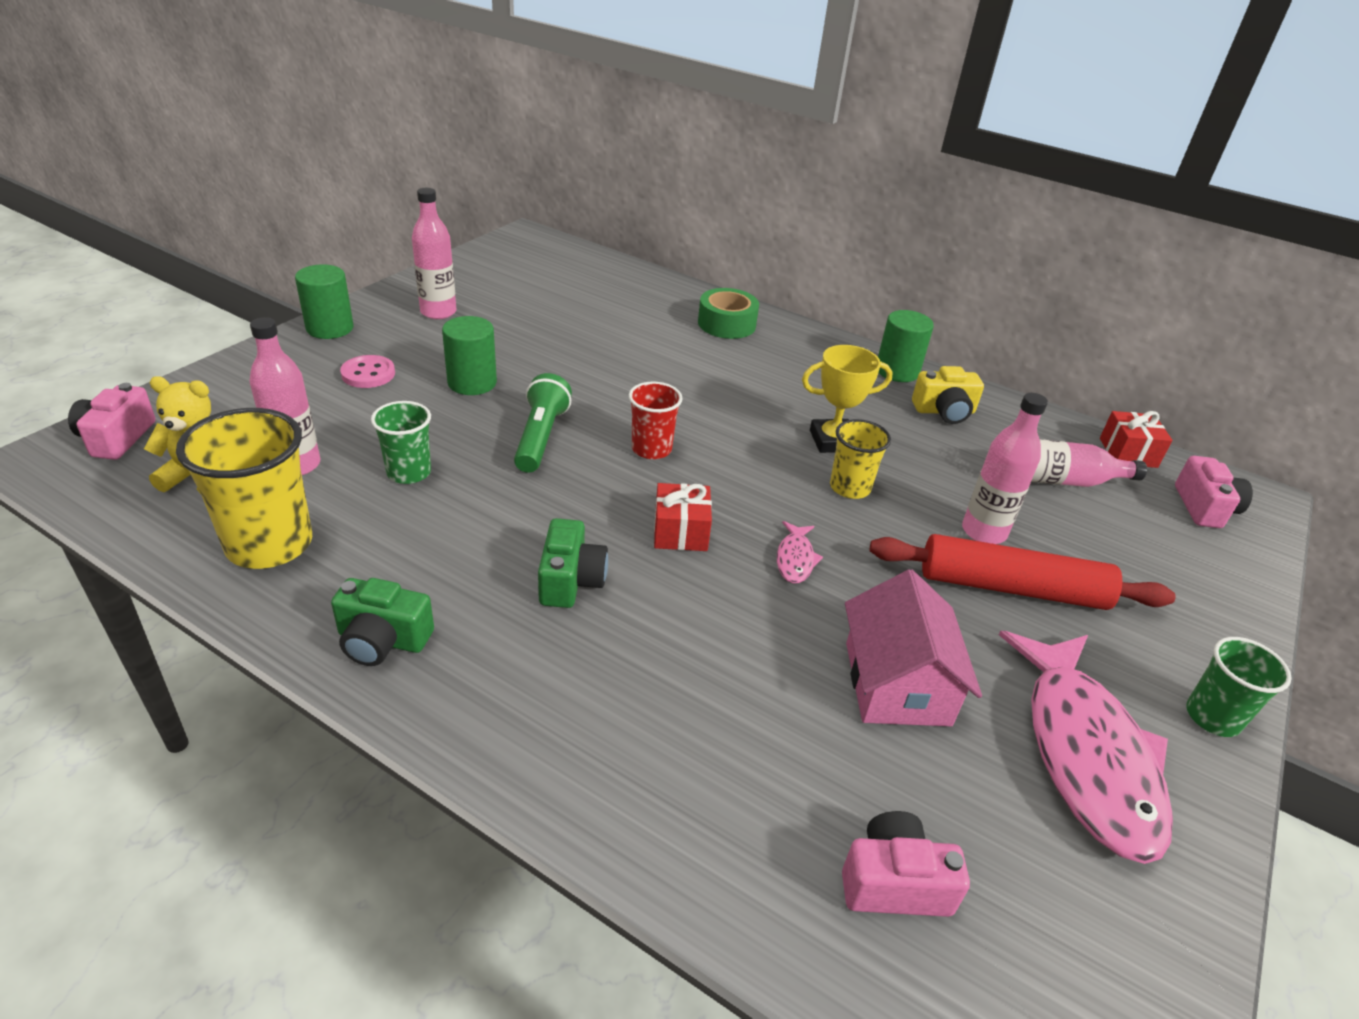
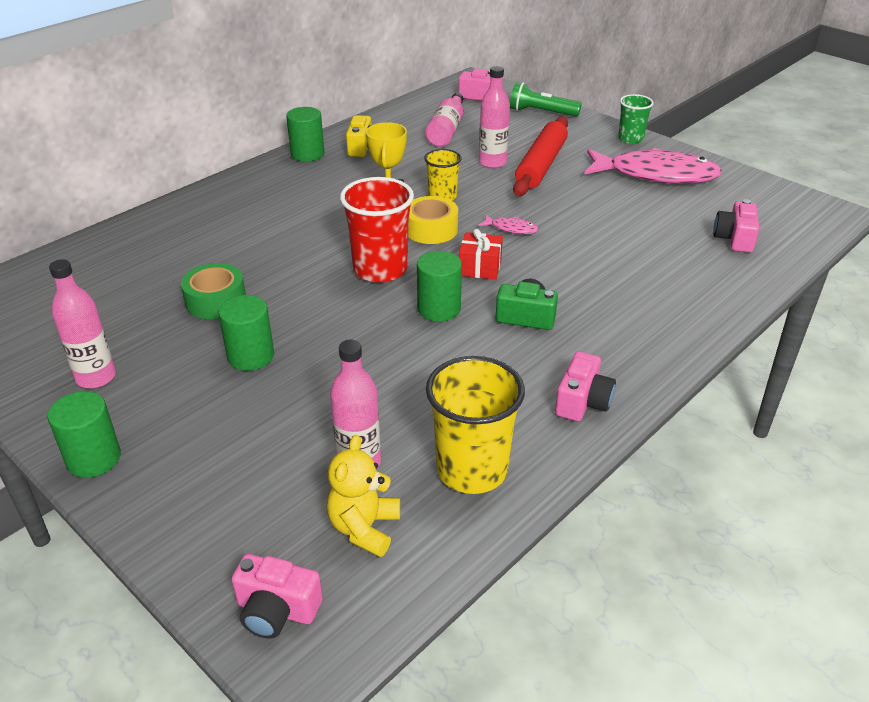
camera: 75 degrees left, 0 degrees up
green camera [331,578,434,666] -> pink camera [555,351,616,421]
pink button [340,355,395,388] -> none
green cup [371,401,431,484] -> none
green flashlight [514,373,572,473] -> green flashlight moved to [510,82,582,117]
red cup [629,382,682,459] -> red cup [340,177,414,282], size x1.70
green tape [698,288,759,339] -> green tape moved to [181,263,246,319]
pink house [845,569,982,726] -> none
red gift [1100,411,1172,468] -> none
none -> yellow tape [408,196,458,244]
none -> green cylinder [417,251,462,322]

